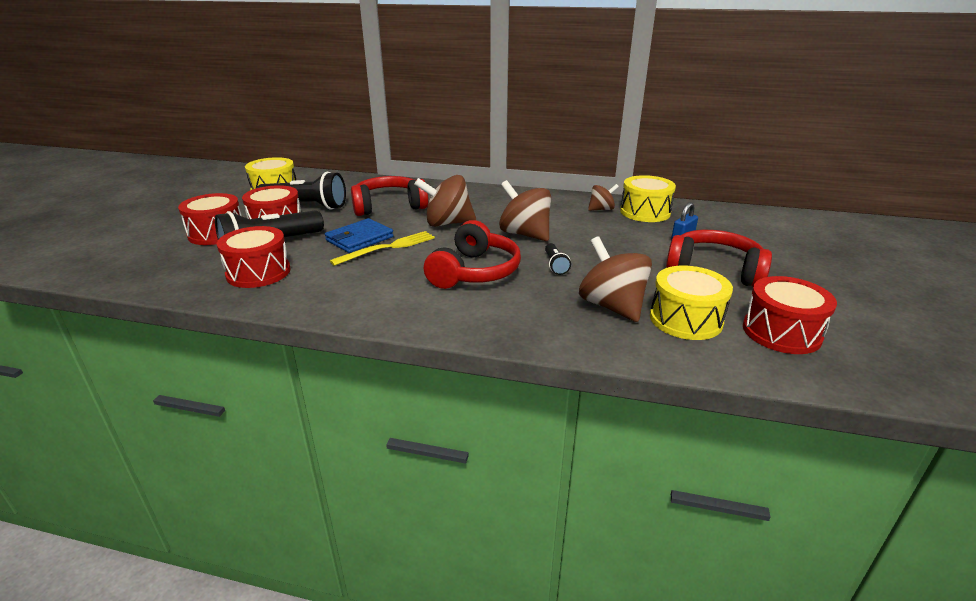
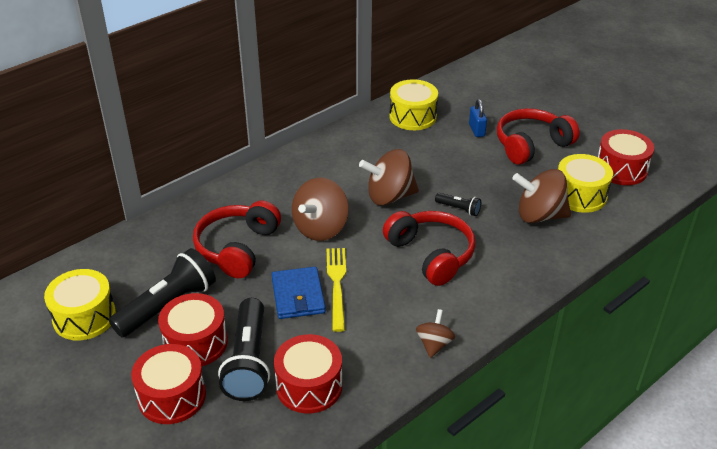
camera: 55 degrees left, 10 degrees up
brown spinning top [588,184,619,211] -> brown spinning top moved to [416,309,455,358]

